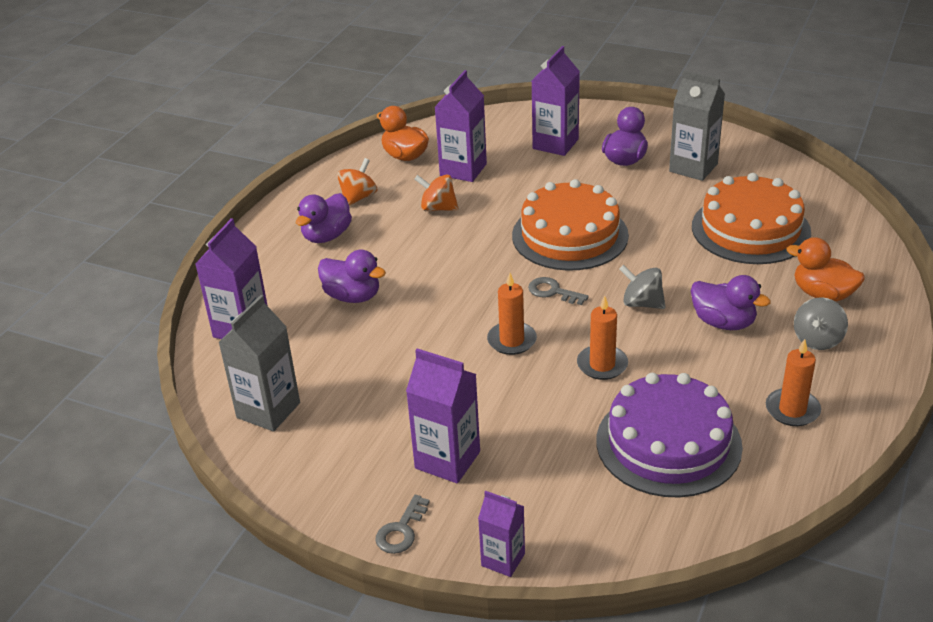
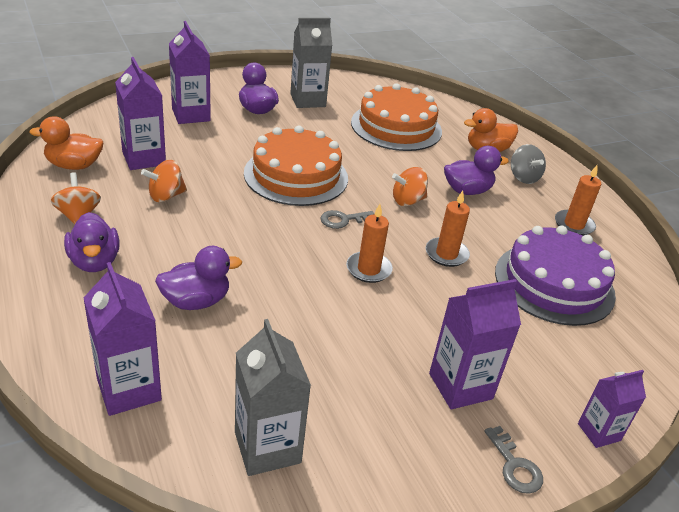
camera: 55 degrees left, 0 degrees up
grey spinning top [619,265,666,309] -> orange spinning top [392,167,428,206]

